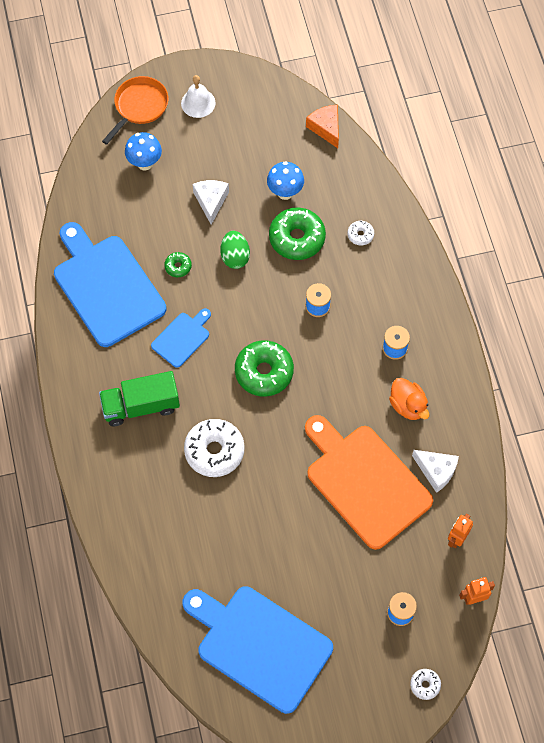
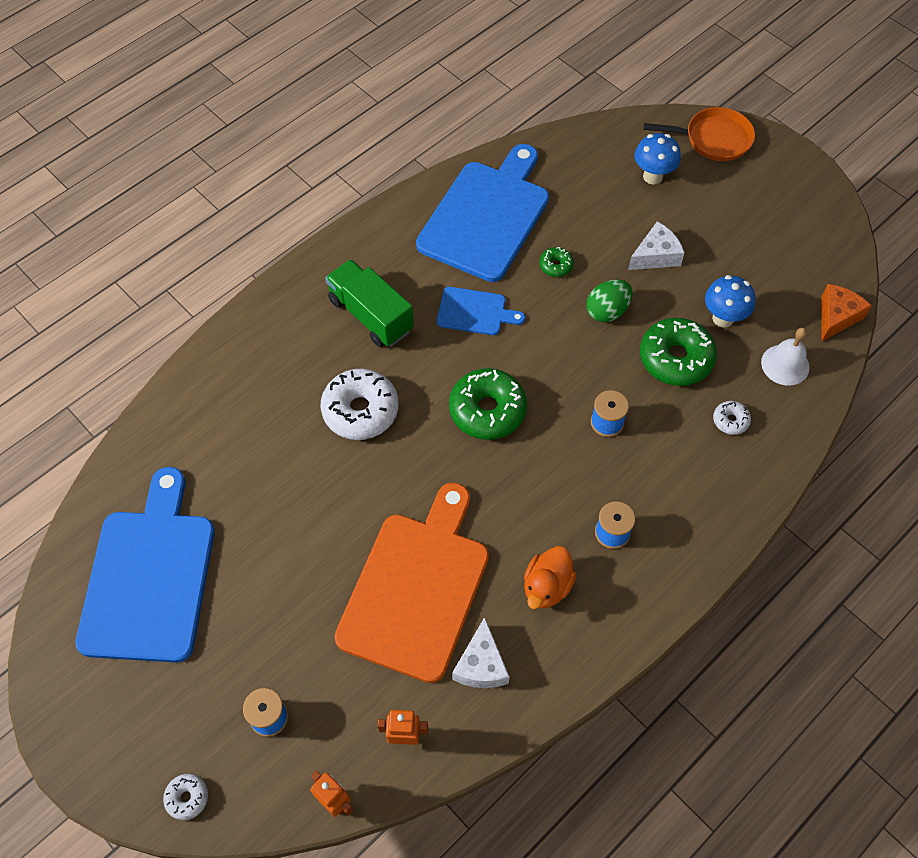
camera: 60 degrees right, 5 degrees down
white bell [181,75,216,118] -> white bell moved to [761,328,810,386]

